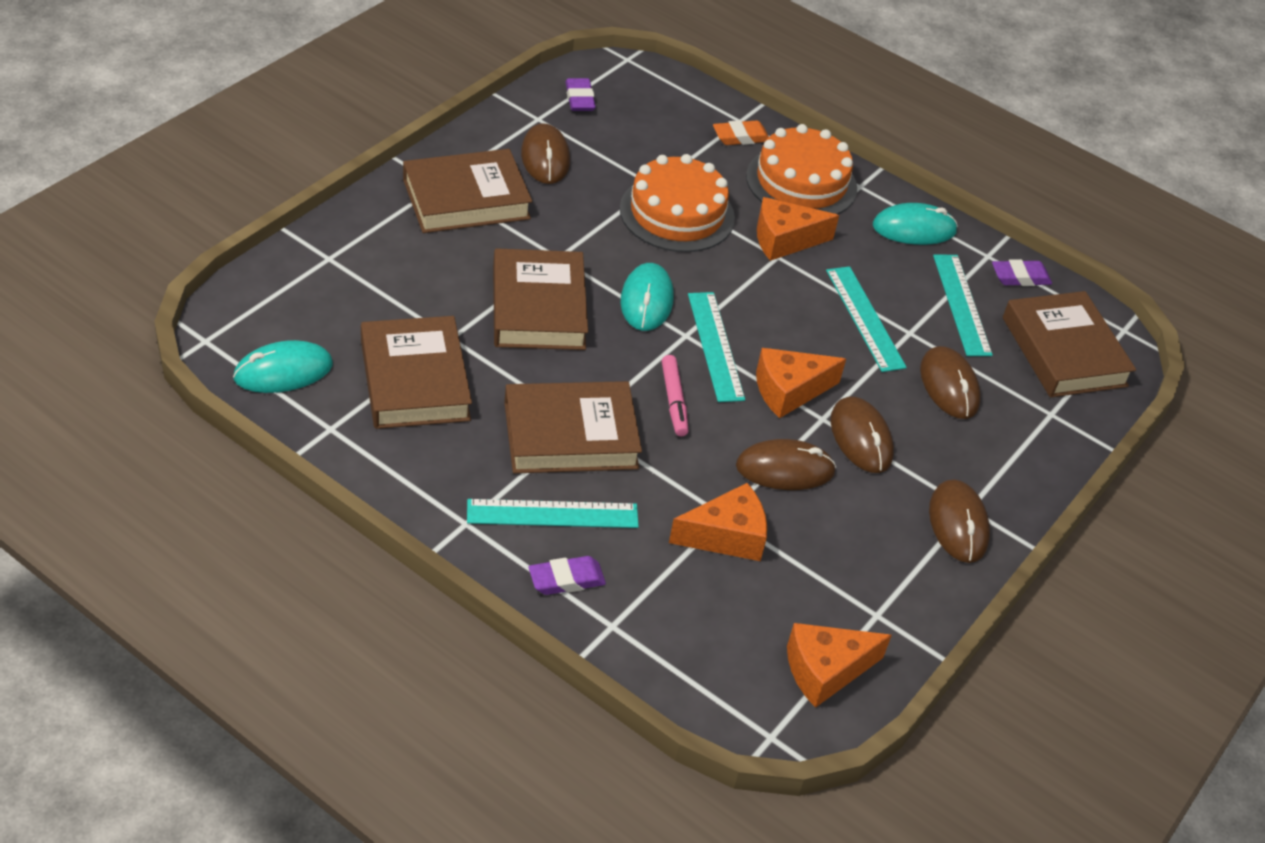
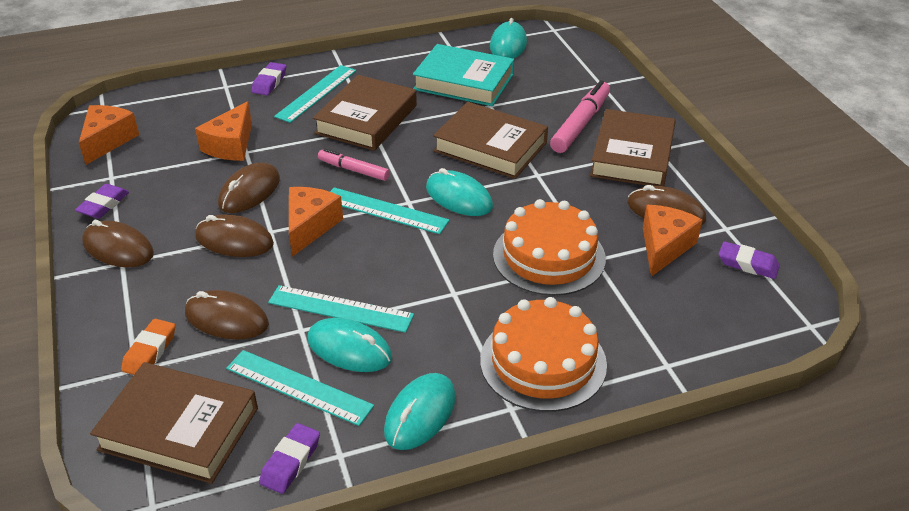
camera: 130 degrees right, 5 degrees down
brown book [361,316,472,429] -> turquoise book [413,44,514,106]
orange eraser [713,120,769,145] -> orange eraser moved to [121,319,175,375]
orange cheese [757,197,839,261] -> orange cheese moved to [643,205,702,277]
none -> purple eraser [75,184,129,218]
none -> turquoise mouse [308,318,392,372]
none -> pink marker [550,80,610,153]

